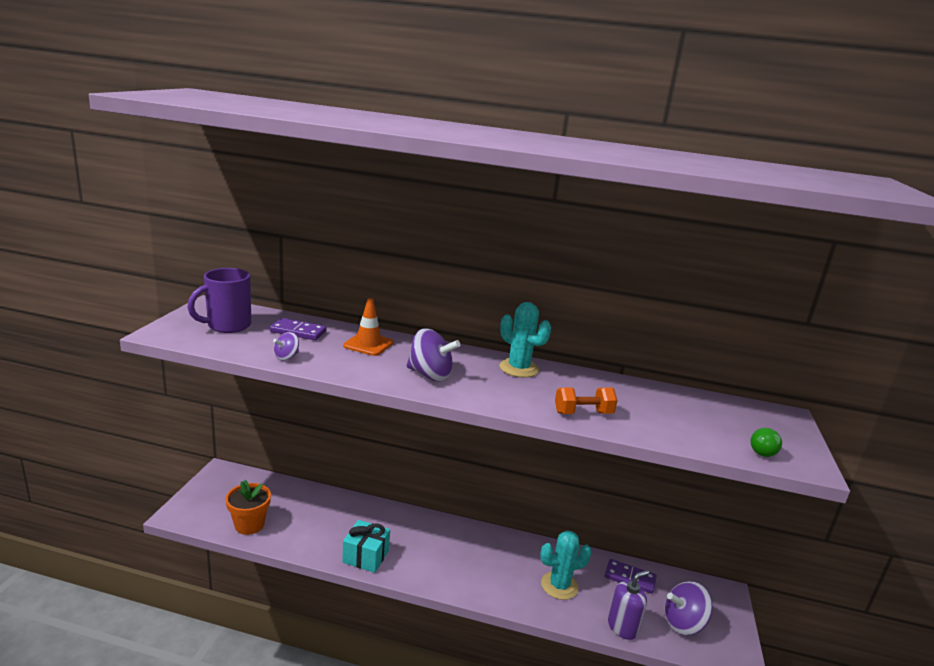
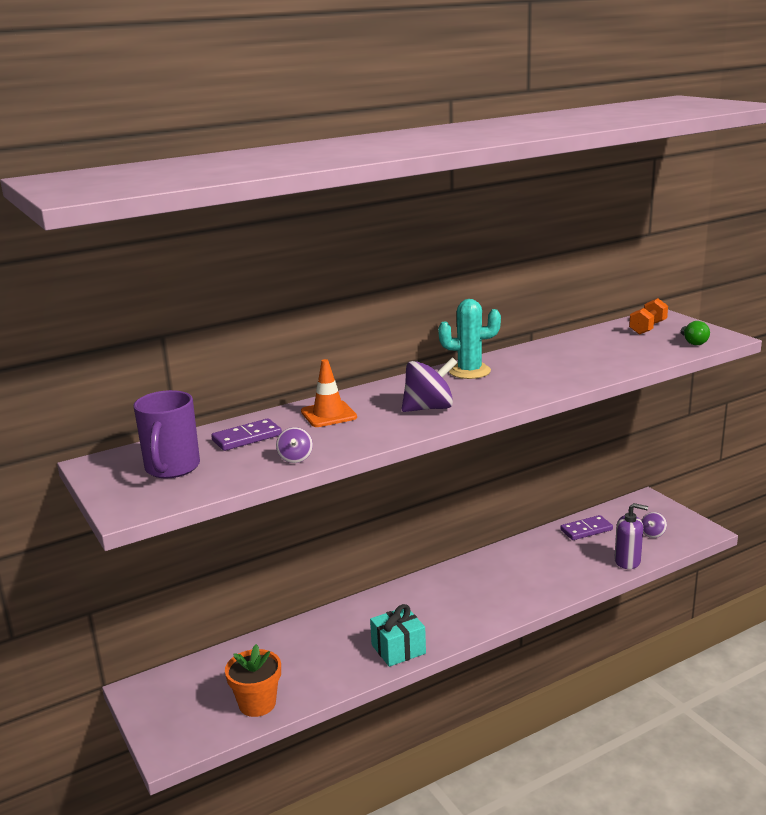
camera: 40 degrees left, 0 degrees up
turquoise cactus [540,530,592,600] -> none
orange dumbbell [555,388,618,414] -> orange dumbbell moved to [629,298,668,335]
purple soap dispenser [608,570,649,640] -> purple soap dispenser turned 90 degrees clockwise [614,503,648,569]
purple spinning top [664,581,713,635] -> purple spinning top [641,512,667,538], size x0.54

